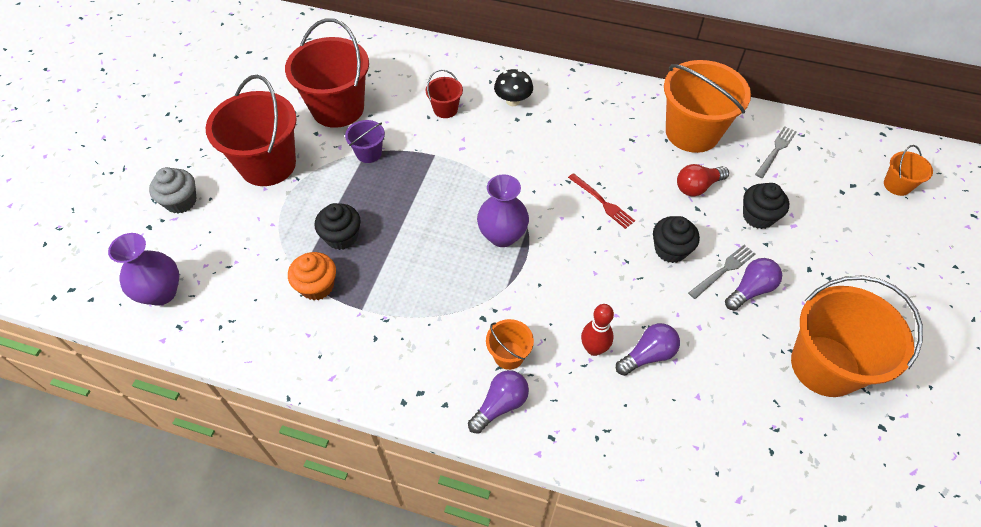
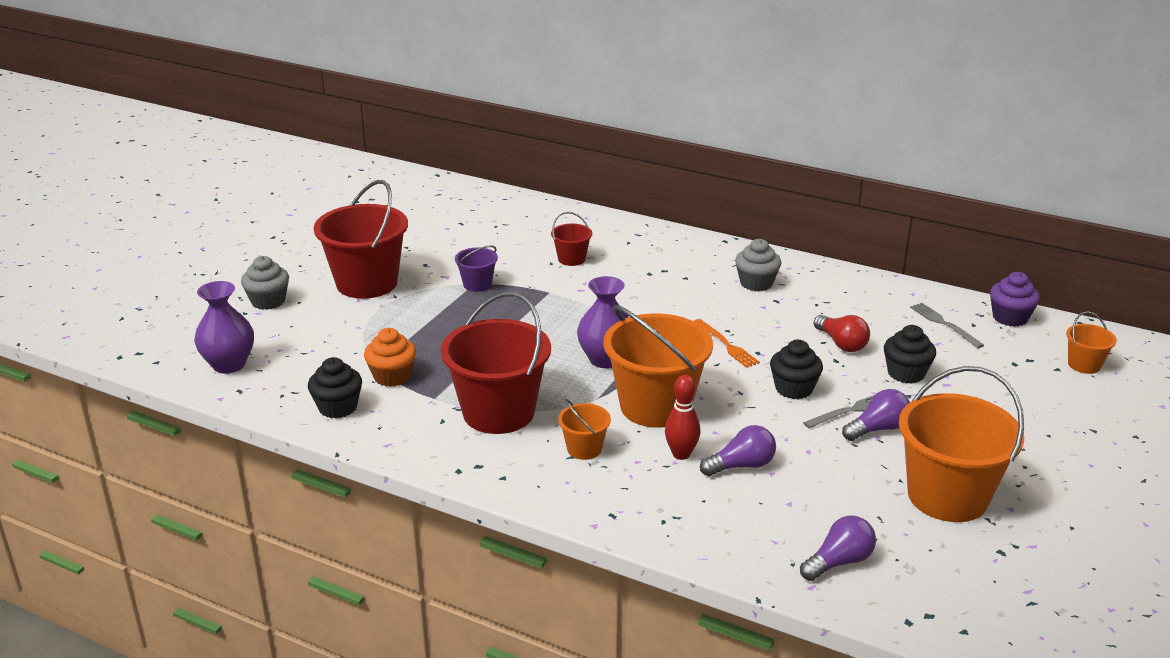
camera: 10 degrees right, 25 degrees down
red bucket [285,19,369,128] -> red bucket moved to [441,292,551,434]
black cupcake [315,203,361,250] -> black cupcake moved to [308,357,362,419]
purple light bulb [468,370,529,434] -> purple light bulb moved to [800,515,876,581]
black mushroom [494,69,533,106] -> none
red fork [568,173,635,229] -> orange fork [694,319,760,368]
orange bucket [664,60,751,153] -> orange bucket moved to [603,305,713,428]
red light bulb [677,164,729,196] -> red light bulb turned 105 degrees counterclockwise [814,315,870,352]
grey fork [755,126,797,178] -> grey fork turned 75 degrees counterclockwise [910,303,984,348]
none -> grey cupcake [735,239,781,291]
none -> purple cupcake [990,272,1040,327]

